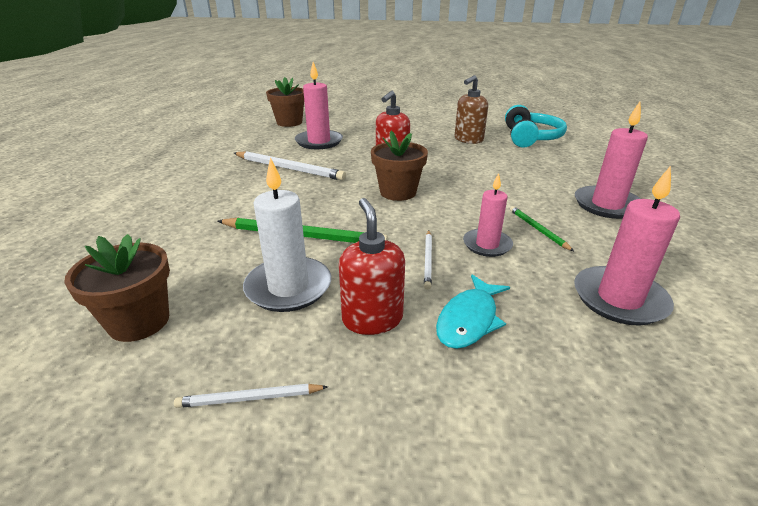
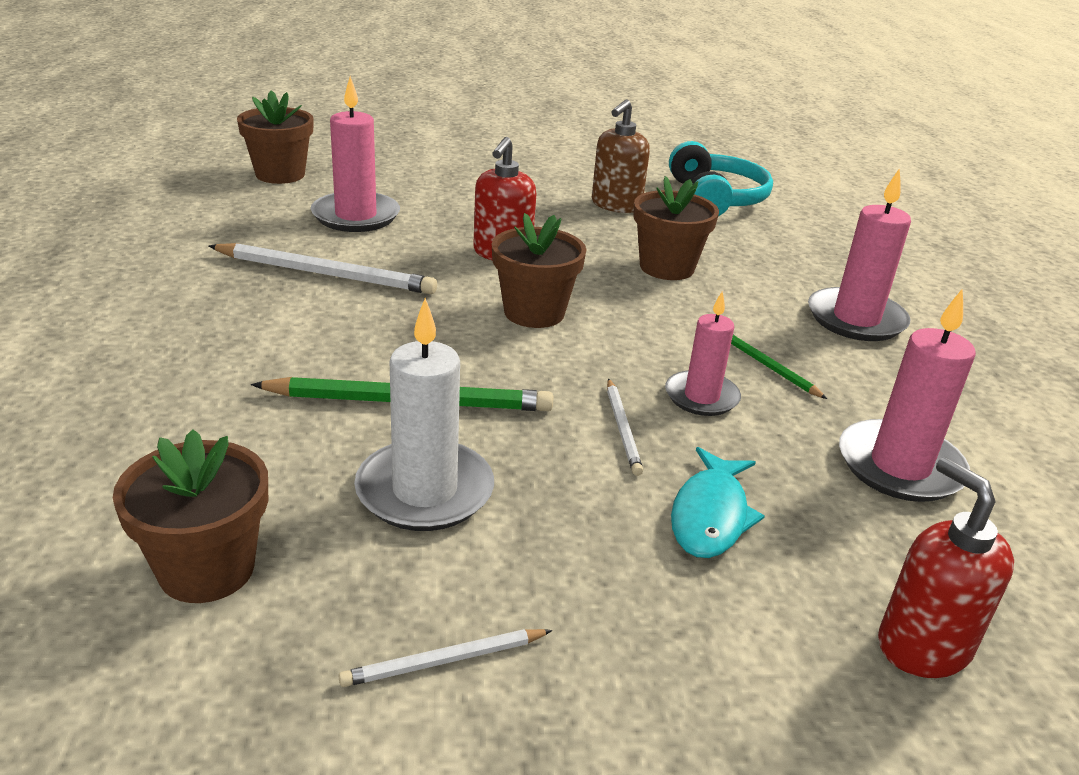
camera: 15 degrees left, 0 degrees up
red soap dispenser [339,198,405,335] -> red soap dispenser moved to [878,457,1014,678]
none -> brown flower pot [633,176,719,280]

